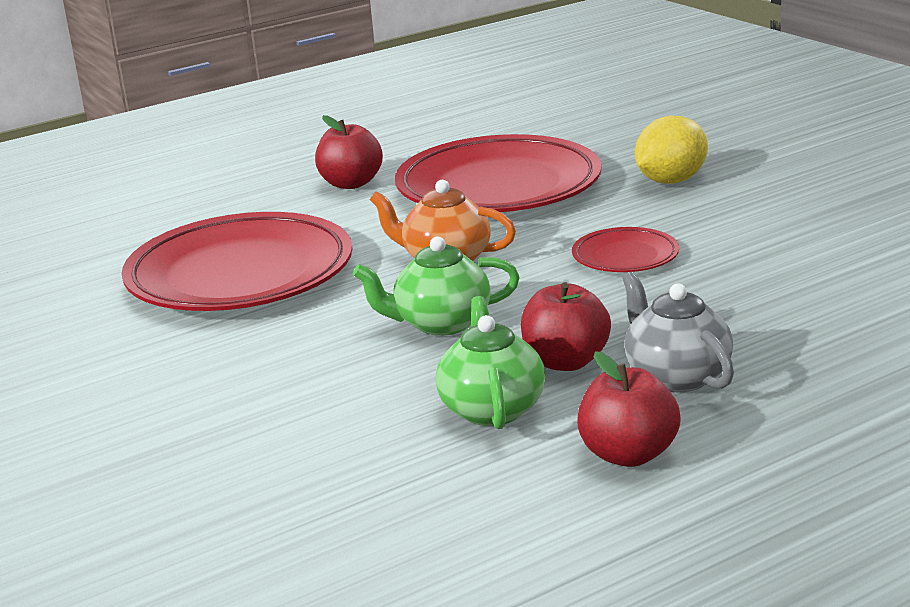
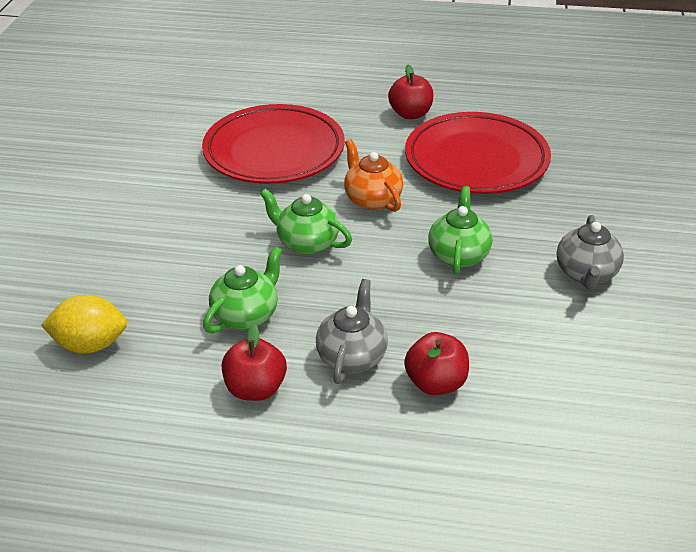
camera: 40 degrees right, 15 degrees up
red apple [521,283,611,371] -> red apple moved to [404,332,469,395]
red plate [572,227,679,272] -> green teapot [428,186,493,274]
yellow lemon [635,115,708,184] -> yellow lemon moved to [41,295,127,354]
none -> grey teapot [557,215,624,290]

